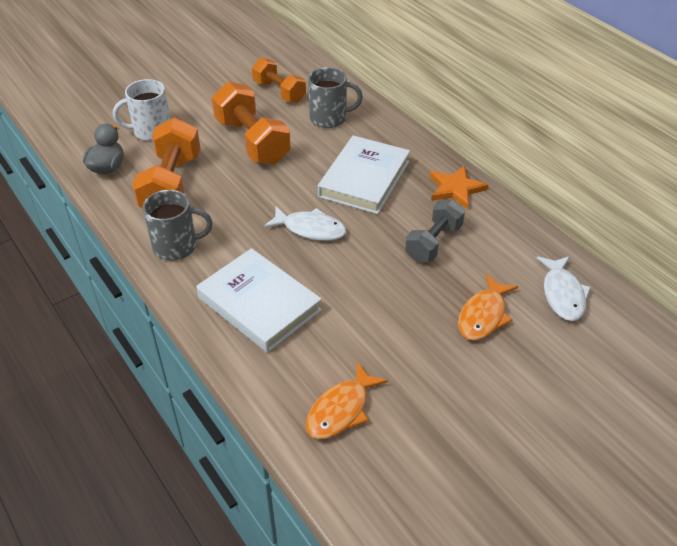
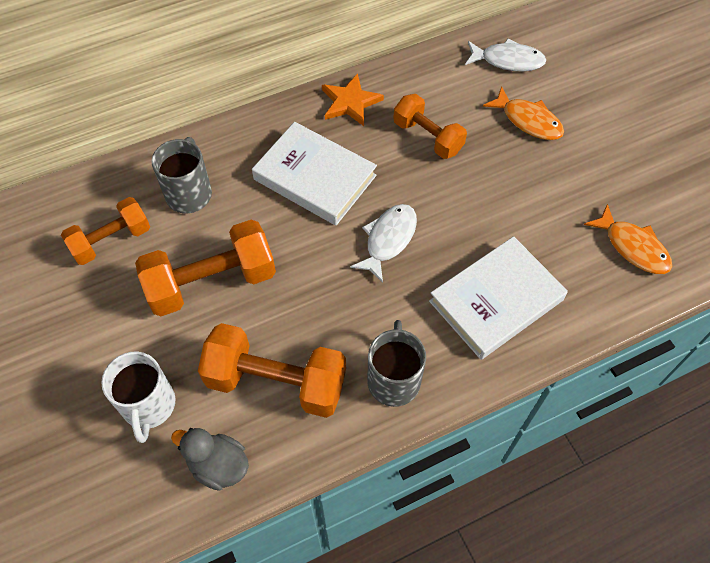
camera: 80 degrees left, 15 degrees up
grey dumbbell [405,199,465,262] -> orange dumbbell [393,94,467,159]

